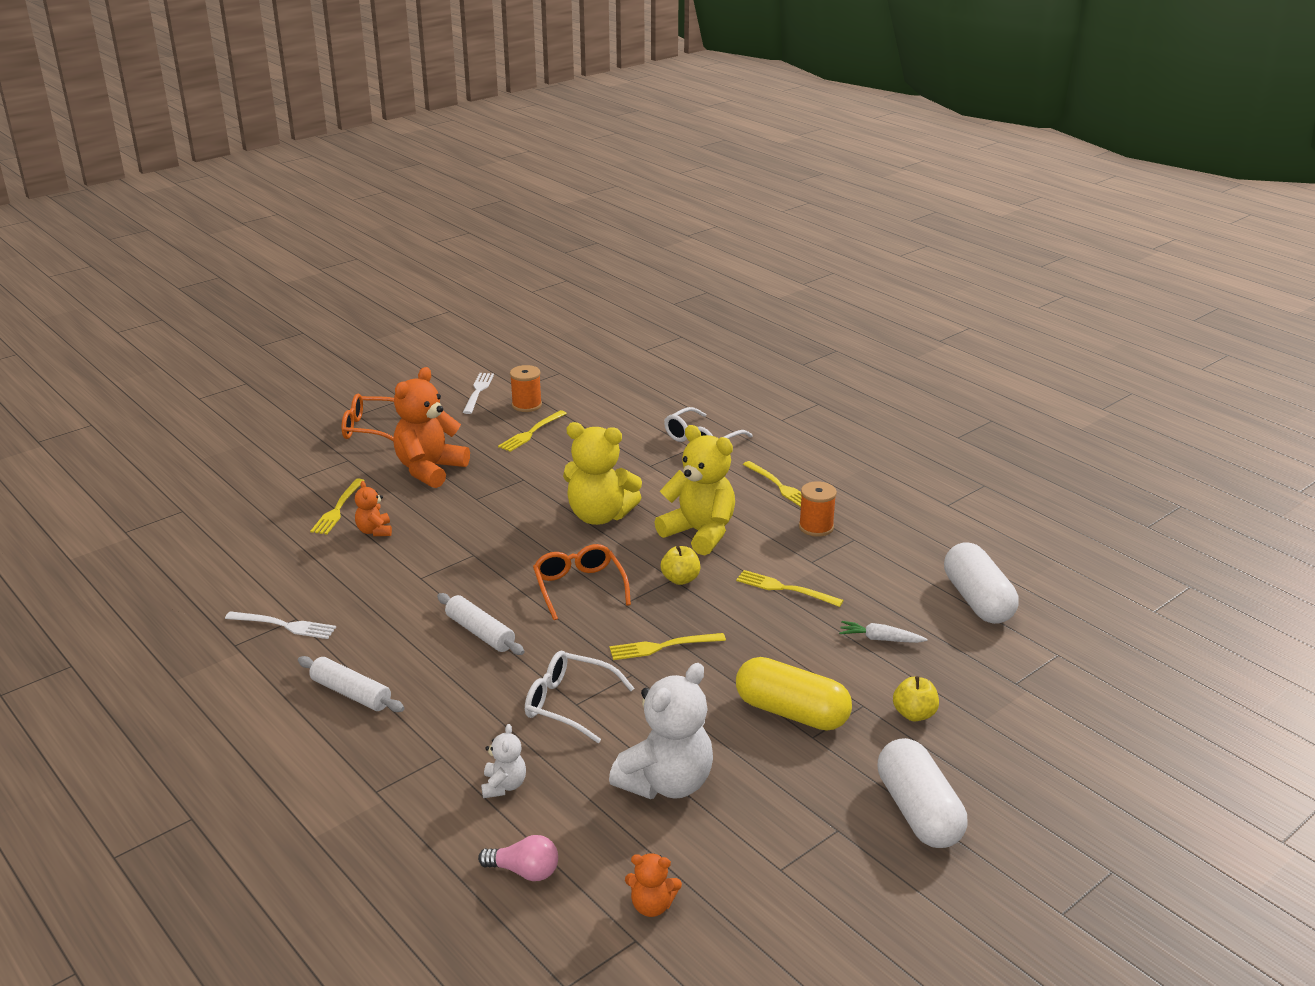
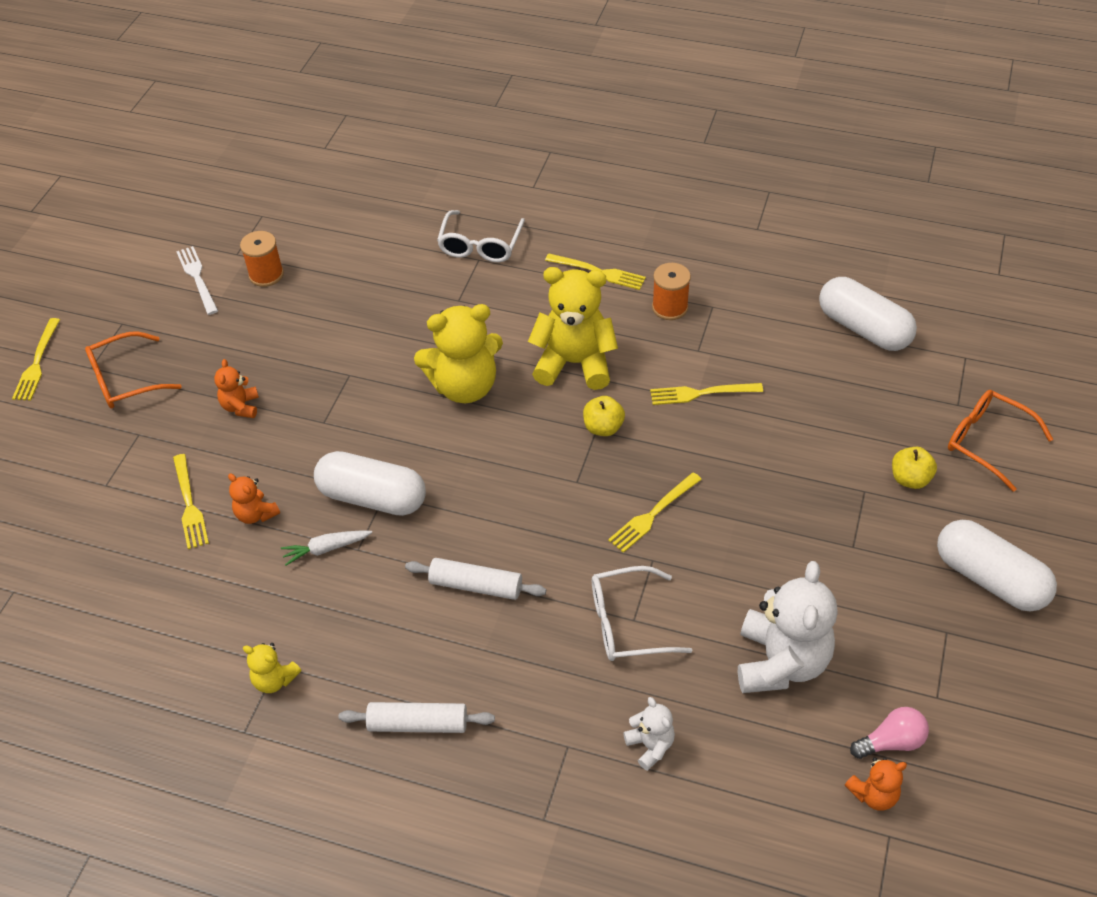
camera: 30 degrees left, 20 degrees up
white fork [225,611,336,639] -> yellow teddy bear [243,643,301,693]
orange teddy bear [393,367,470,488] -> orange teddy bear [214,359,259,418], size x0.48
pink light bulb [478,835,558,881] -> pink light bulb moved to [850,707,929,759]
yellow fork [498,410,567,452] -> yellow fork moved to [12,318,60,400]
orange glasses [533,544,631,620] -> orange glasses moved to [948,390,1053,492]
yellow capsule [736,657,852,731] -> none
white carrot [839,621,927,643] -> white carrot moved to [281,530,372,566]
none -> white capsule [314,451,426,516]

